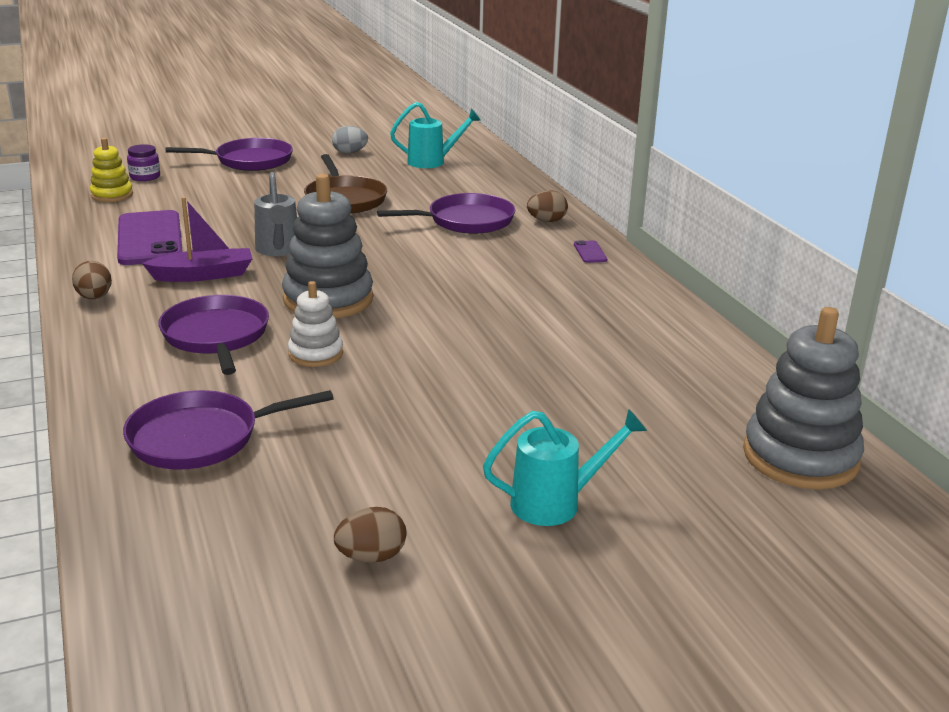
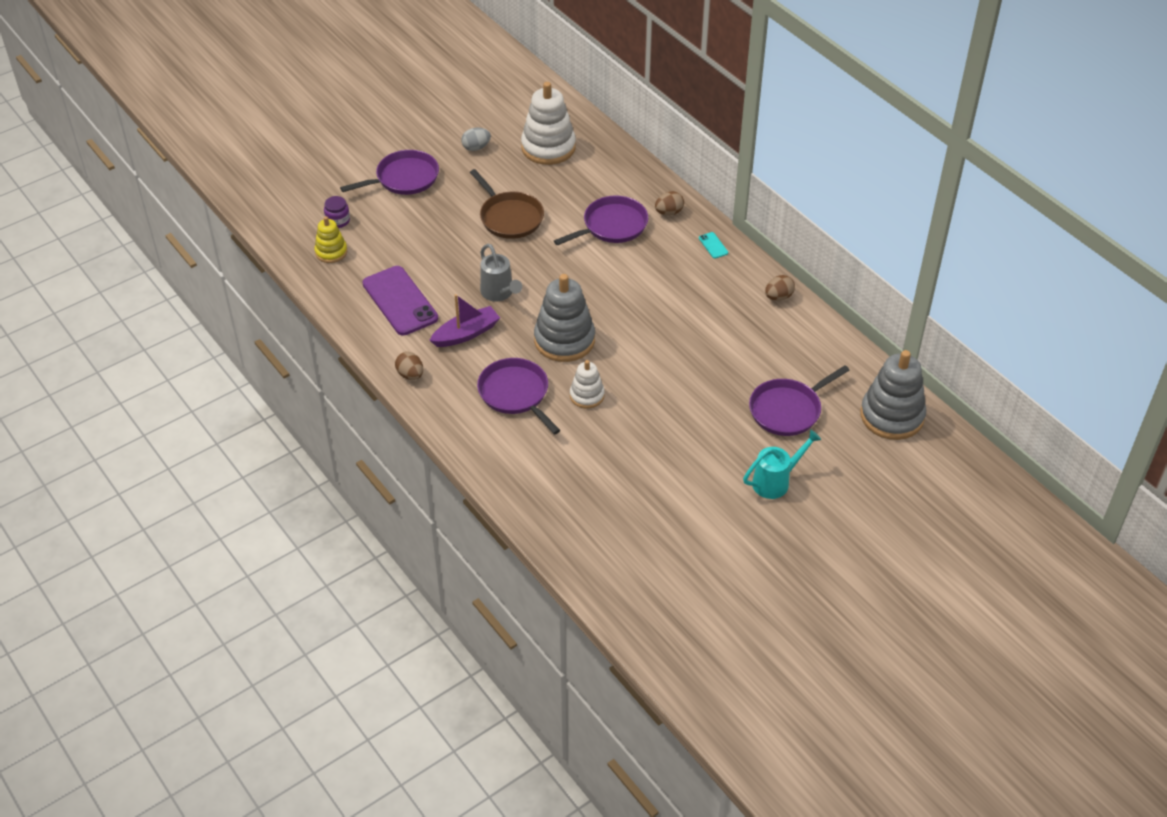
camera: 15 degrees left, 20 degrees up
purple pan [123,390,334,470] -> purple pan moved to [749,365,850,436]
brown egg [334,507,407,563] -> brown egg moved to [765,275,795,301]
turquoise watering can [390,102,481,168] -> white stacking toy [521,82,576,165]
purple phone [574,240,607,263] -> turquoise phone [699,232,728,259]

